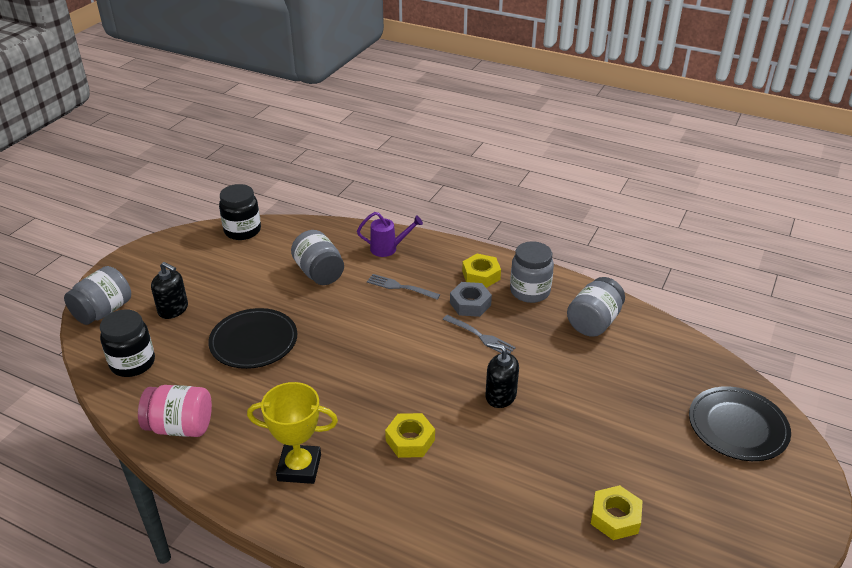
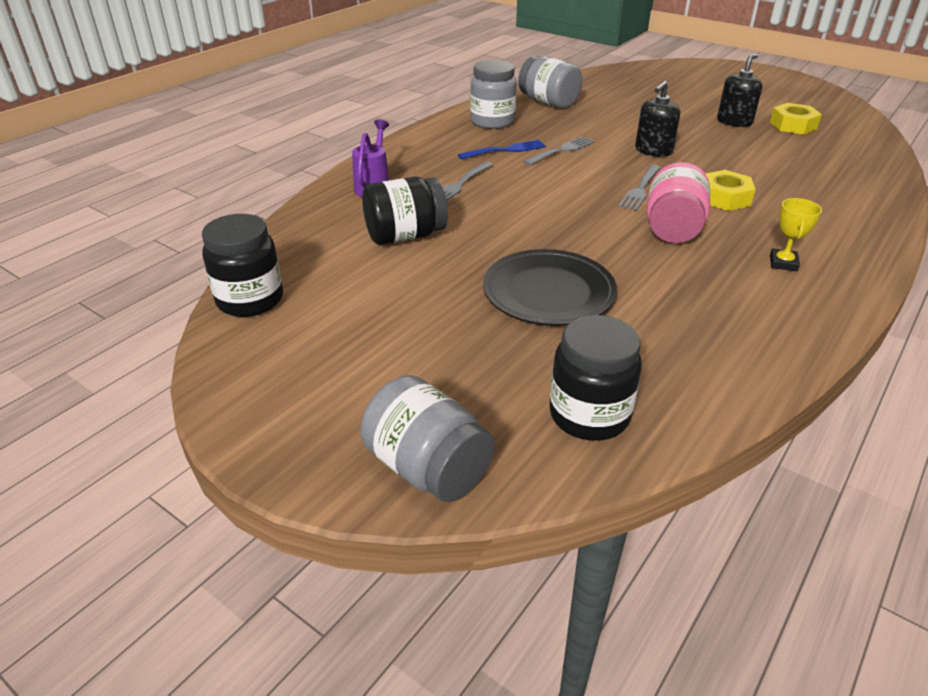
camera: 80 degrees left, 0 degrees up
pink jar [138,385,212,437] -> pink jar moved to [647,162,710,243]
black soap dispenser [151,262,188,319] -> black soap dispenser moved to [717,53,762,127]
yellow trophy [247,382,338,484] -> yellow trophy [770,198,822,271], size x0.55
grey jar [291,230,344,285] -> black jar [362,177,448,245]
grey nut [450,282,492,317] -> blue fork [458,140,546,159]
yellow nut [462,254,501,288] -> none
black plate [689,386,791,461] -> none
none -> grey fork [618,165,661,211]

